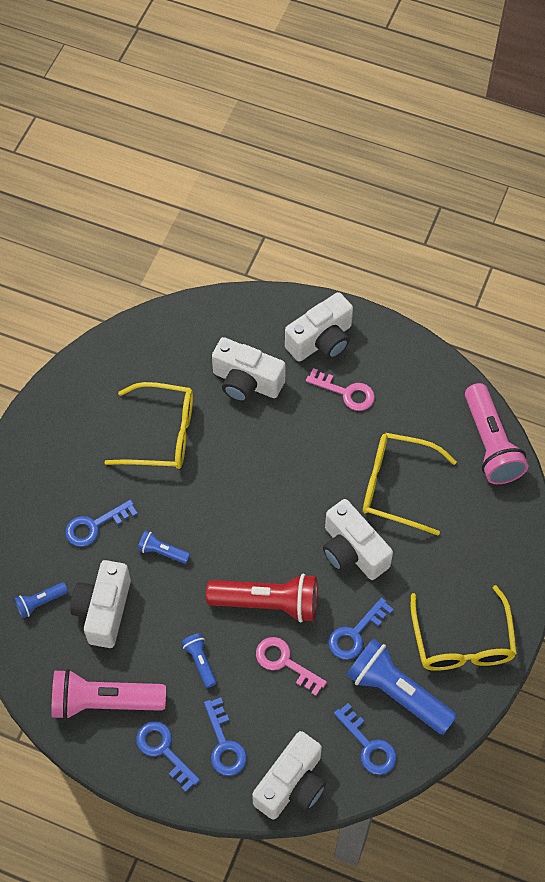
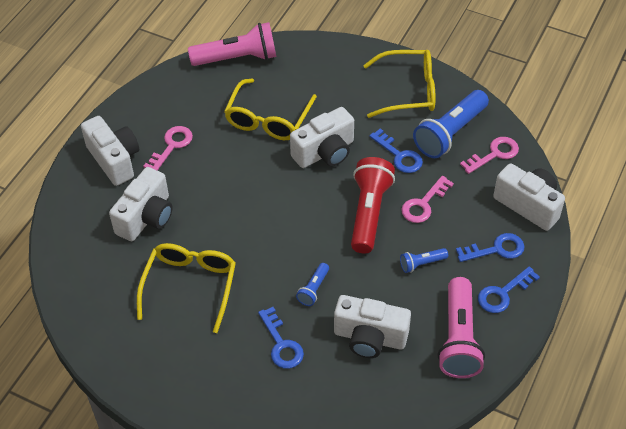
camera: 85 degrees left, 10 degrees down
blue flashlight [14,582,68,618] -> none
blue key [334,703,397,775] -> pink key [460,137,519,174]

